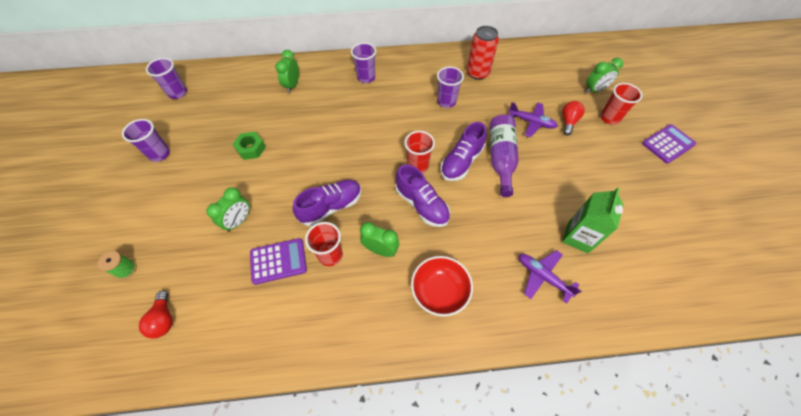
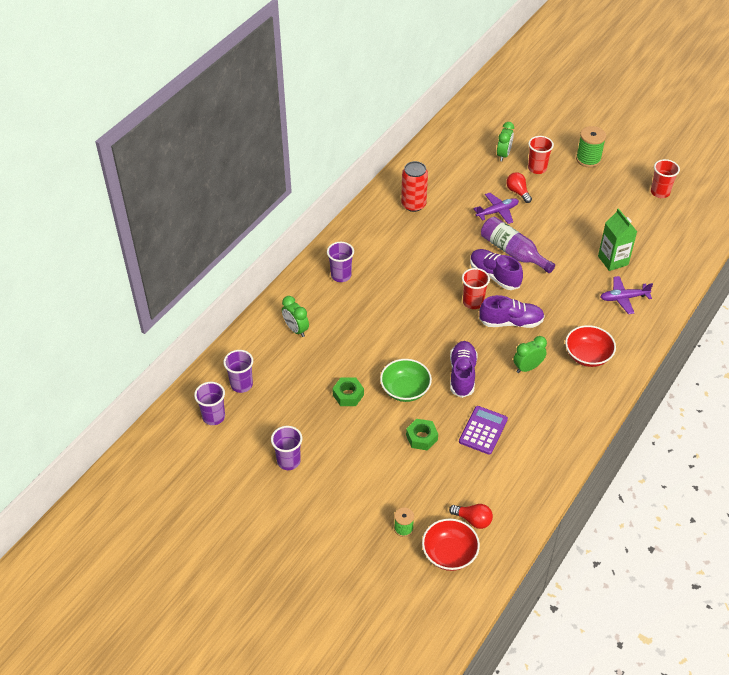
camera: 50 degrees left, 10 degrees down
green clock [206,187,250,232] -> green nut [406,419,438,451]
red cup [305,222,343,266] -> red cup moved to [651,159,680,198]
purple cup [437,66,464,108] -> purple cup moved to [223,350,253,393]
purple shoe [440,122,487,181] -> purple shoe turned 150 degrees clockwise [470,249,523,290]
purple calculator [642,124,696,164] -> green spool [576,126,606,168]
none -> green bowl [380,359,432,402]
none -> red bowl [422,518,480,571]

